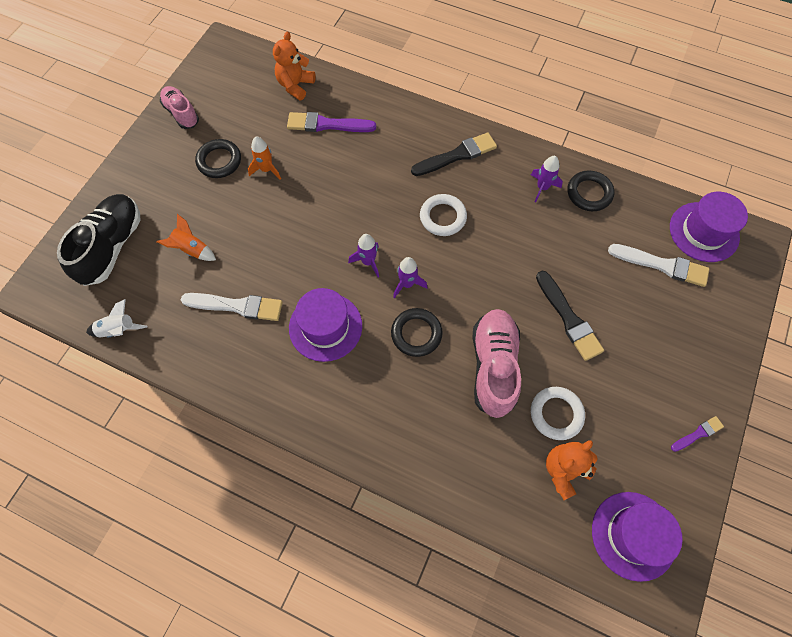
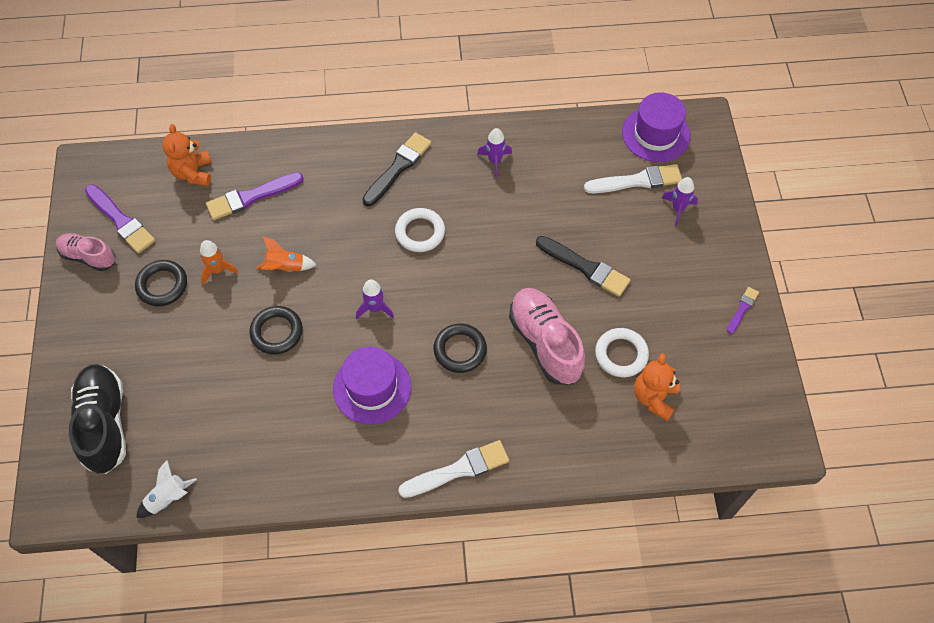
camera: 30 degrees left, 5 degrees down
orange rocket [157,214,216,261] -> orange rocket moved to [256,236,317,272]
white brush [181,293,283,321] -> white brush moved to [398,440,509,498]
purple rocket [393,257,428,298] -> purple rocket moved to [662,177,698,226]
black ring [568,170,614,211] -> black ring moved to [249,306,303,355]
purple hat [592,492,683,582] -> none
none -> purple brush [85,184,155,253]

